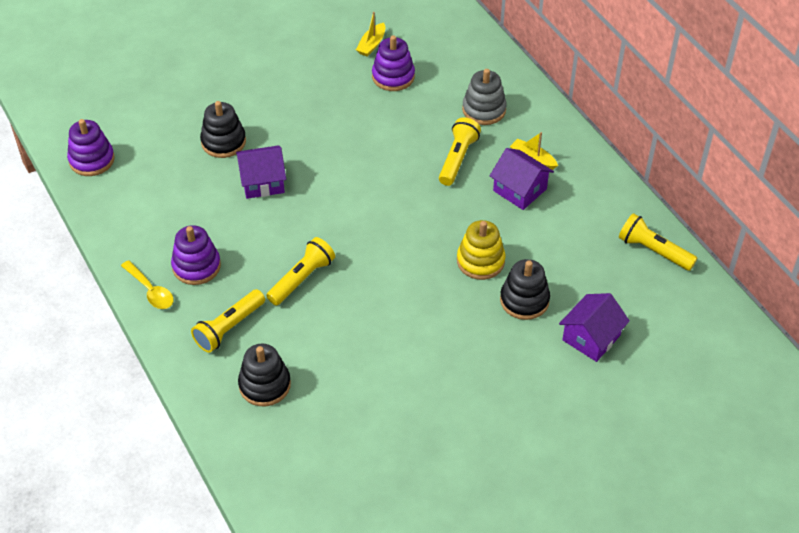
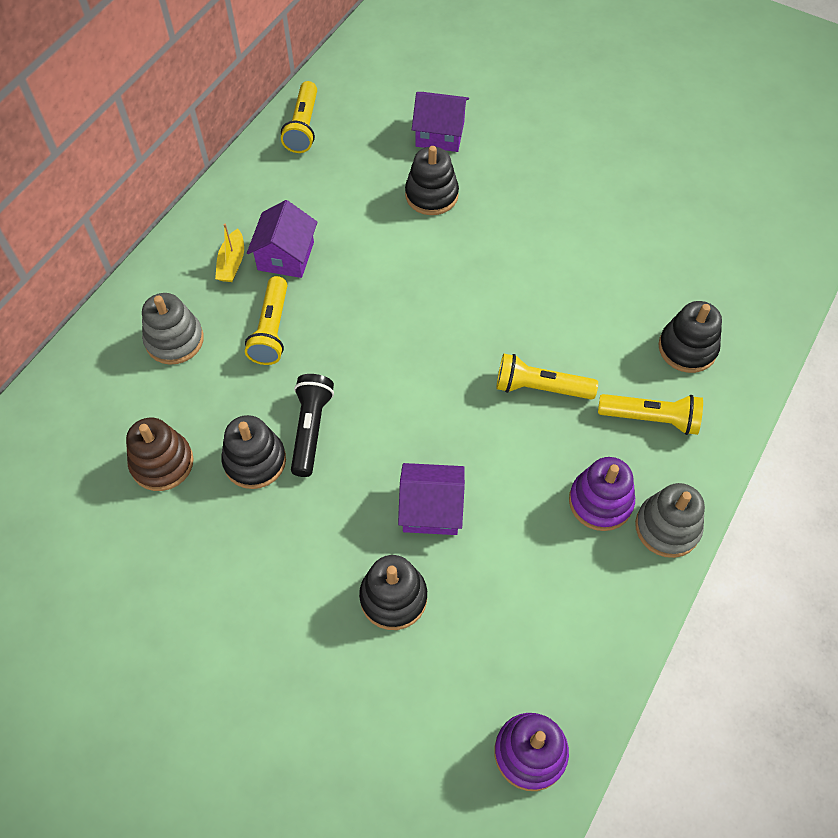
camera: 120 degrees left, 10 degrees up
yellow spoon [121,260,174,309] -> grey stacking toy [635,483,705,558]
purple house [236,145,286,199] -> purple house turned 45 degrees counterclockwise [398,463,465,535]
yellow boat [356,12,385,56] -> none
purple stacking toy [372,35,415,91] -> brown stacking toy [126,418,194,491]
yellow flashlight [439,117,481,186] -> yellow flashlight turned 75 degrees counterclockwise [245,276,287,365]
yellow stacking toy [457,220,505,280] -> none
none -> black stacking toy [221,415,286,489]
none -> black flashlight [291,374,334,477]

